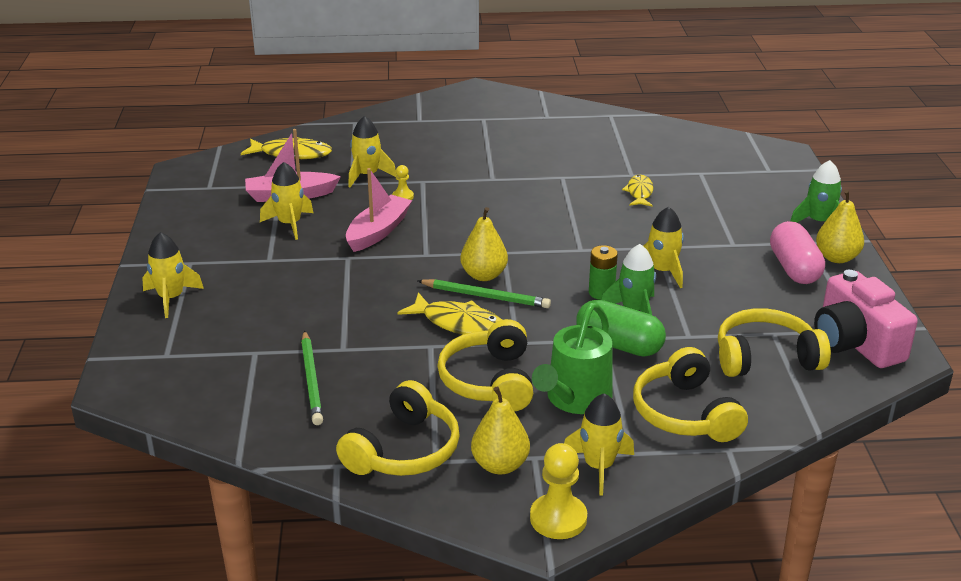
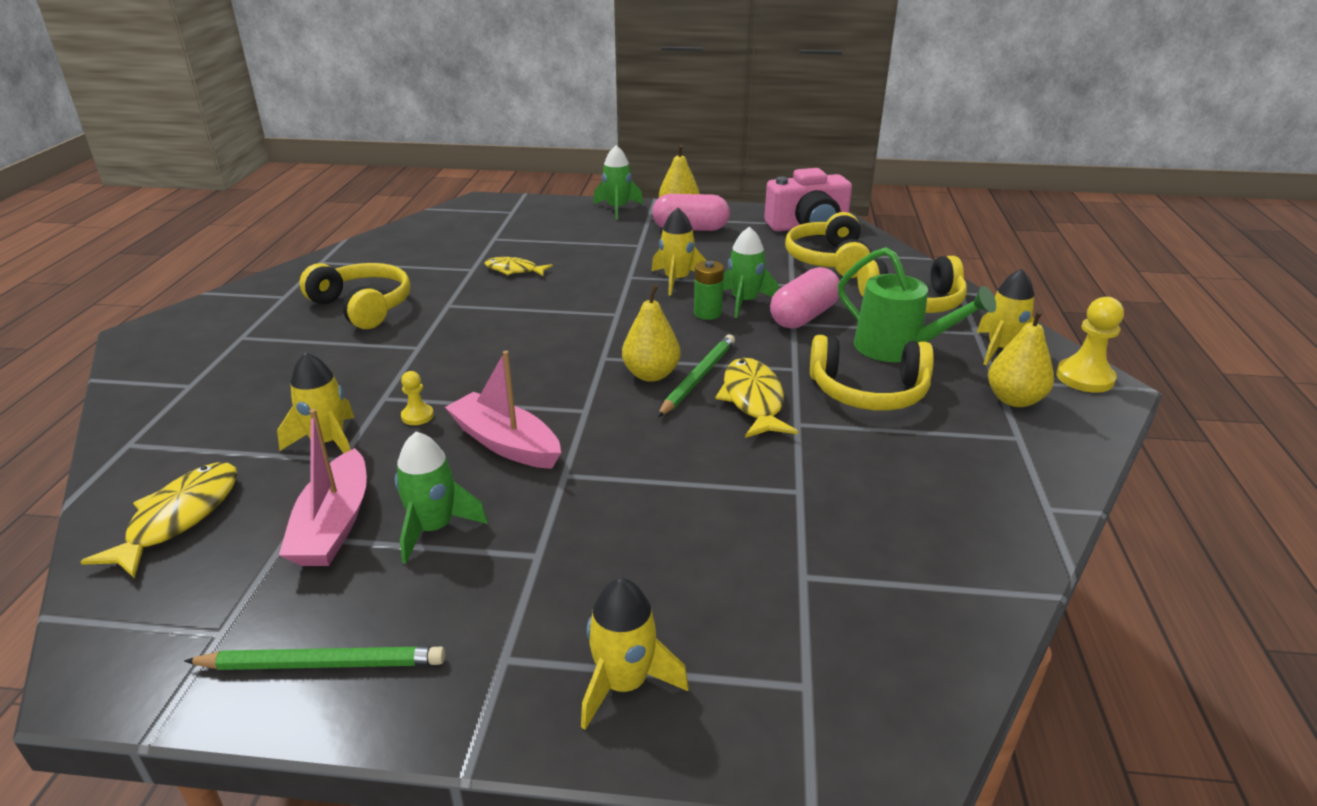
camera: 80 degrees left, 0 degrees up
yellow rocket [260,162,313,240] -> green rocket [395,431,488,564]
green pencil [301,330,323,425] -> green pencil moved to [184,646,445,670]
yellow headphones [336,380,460,476] -> yellow headphones moved to [299,263,410,329]
yellow fish [397,292,502,335] -> yellow fish turned 45 degrees counterclockwise [715,358,798,438]
green capsule [576,300,666,357] -> pink capsule [770,267,840,329]

